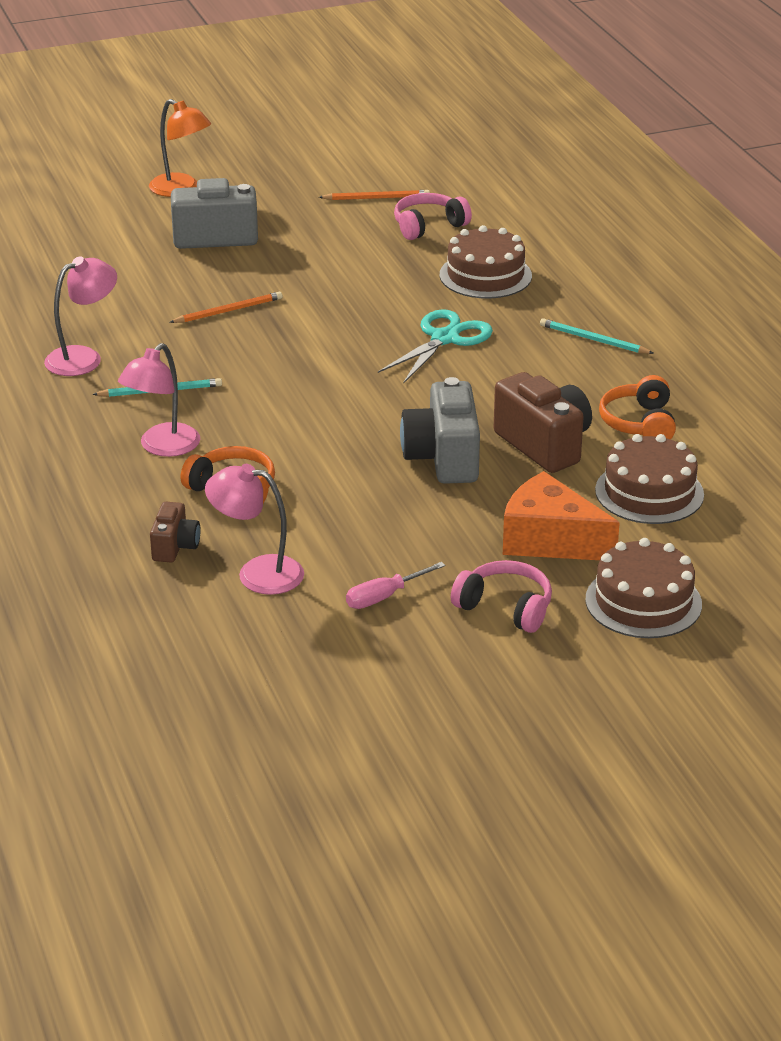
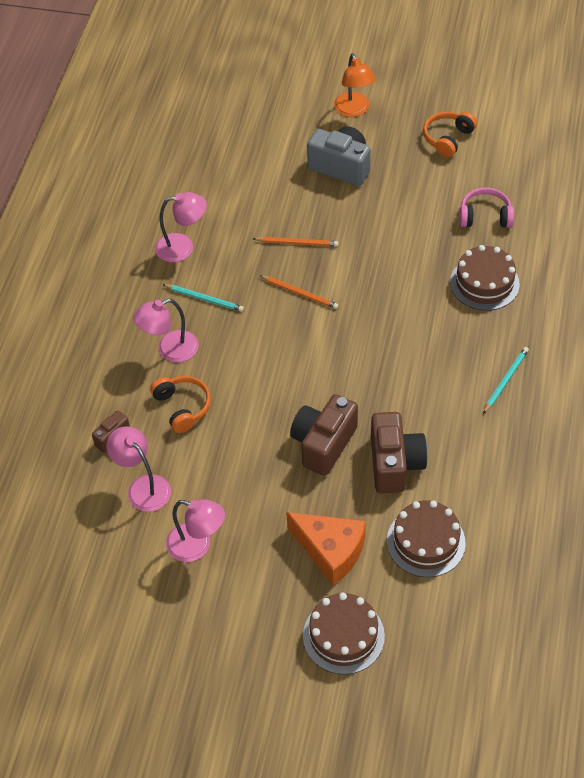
camera: 35 degrees right, 20 degrees up
orange pencil [319,190,430,200] -> orange pencil moved to [259,275,338,309]
pink screwdriver [346,562,446,609] -> pink lamp [166,499,225,562]
turquoise scissors [378,309,493,384] -> none
grey camera [400,377,480,484] -> brown camera [290,394,358,476]
pink headphones [451,560,552,633] -> none
orange cheese [503,471,620,560] -> orange cheese turned 150 degrees clockwise [286,512,366,586]
turquoise pencil [540,318,654,354] -> turquoise pencil turned 60 degrees clockwise [483,347,529,414]
orange headphones [599,375,676,439] -> orange headphones moved to [423,111,477,158]

